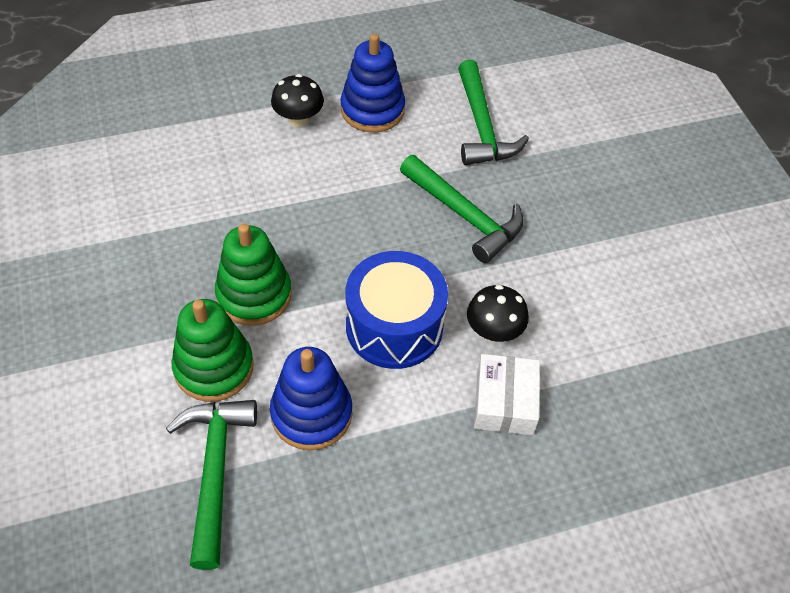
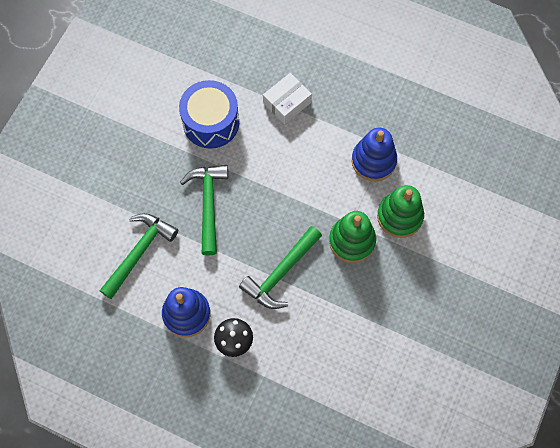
camera: 135 degrees left, 15 degrees up
green hammer [166,400,257,570] -> green hammer moved to [239,226,322,309]
blue drum [346,251,448,369] -> blue drum moved to [179,80,239,149]
black mushroom [467,285,529,342] -> none

